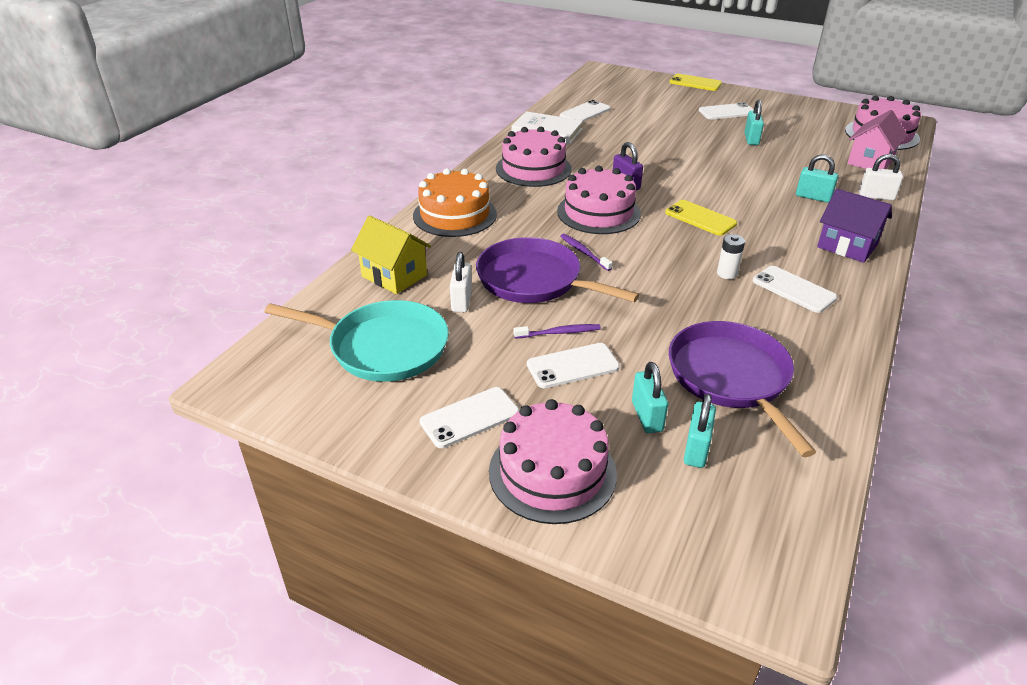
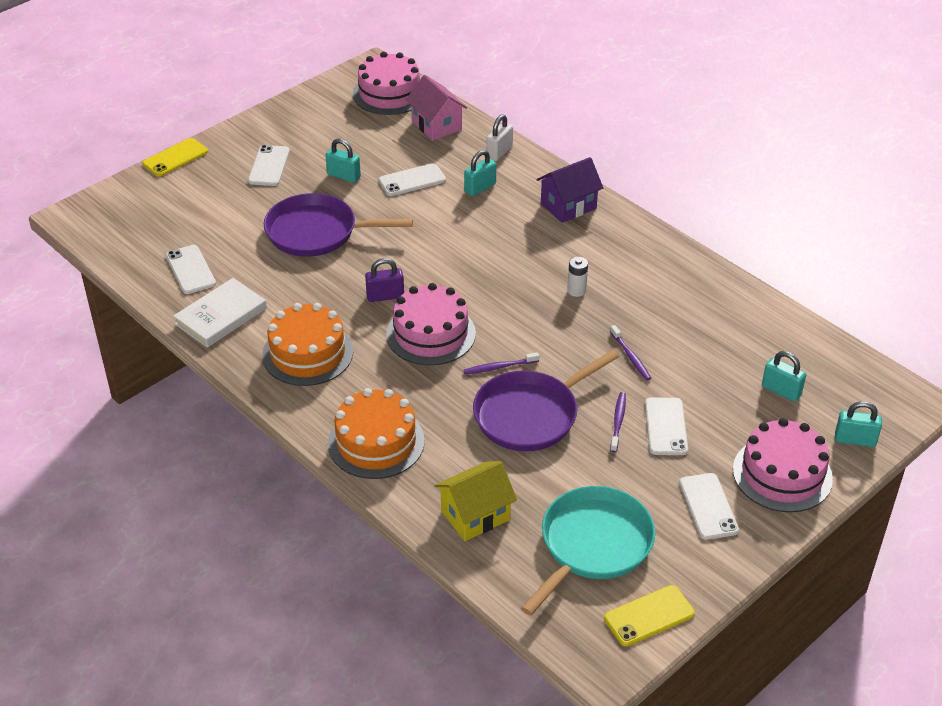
camera: 70 degrees left, 5 degrees up
white padlock [450,252,472,312] -> none
pink cake [496,127,572,187] -> orange cake [262,303,353,386]
turquoise padlock [632,362,668,433] -> turquoise padlock moved to [835,401,882,447]
yellow phone [665,200,737,236] -> yellow phone moved to [604,585,695,646]
purple pan [669,321,816,457] -> purple pan moved to [264,193,413,257]
white phone [753,266,837,313] -> white phone moved to [379,163,446,196]
none -> purple toothbrush [610,325,651,380]

